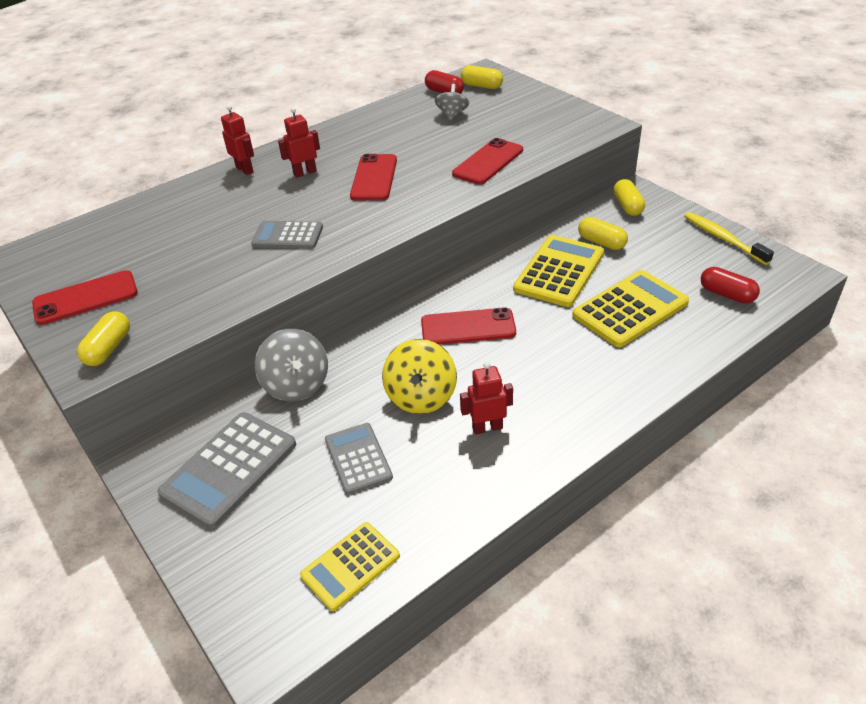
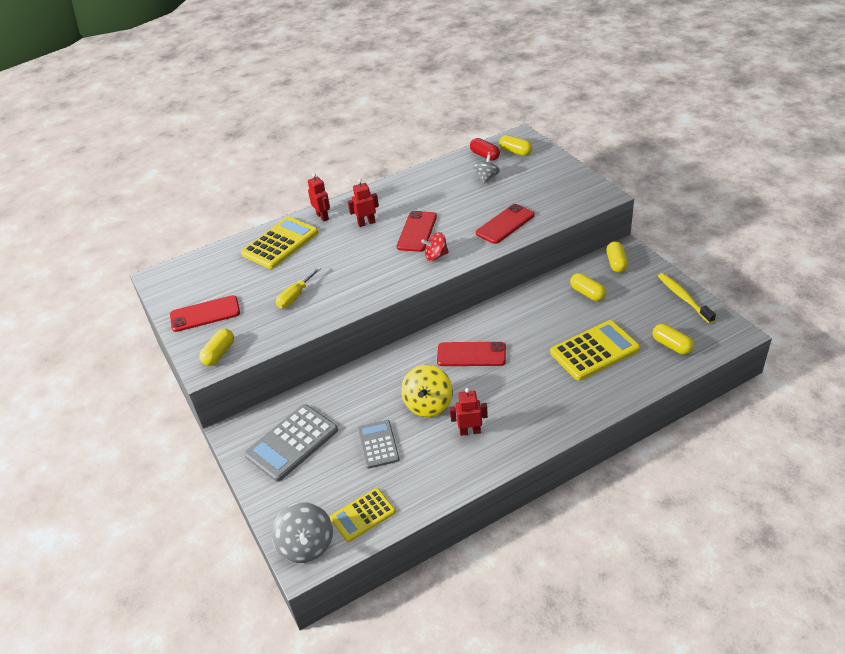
camera: 10 degrees right, 0 degrees up
grey calculator [251,221,323,249] -> none
grey spinning top [255,329,328,401] -> grey spinning top moved to [271,502,333,563]
yellow calculator [513,235,604,307] -> yellow calculator moved to [241,216,318,269]
red capsule [701,267,760,304] -> yellow capsule [652,324,694,355]
none -> yellow screwdriver [276,267,321,308]
none -> red spinning top [421,232,449,261]

